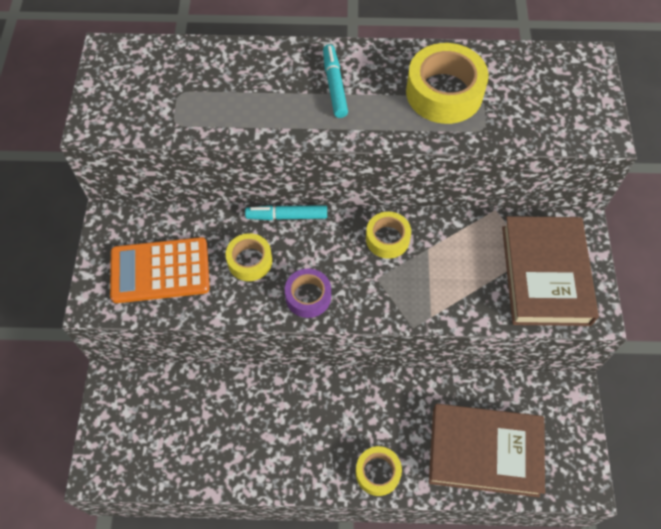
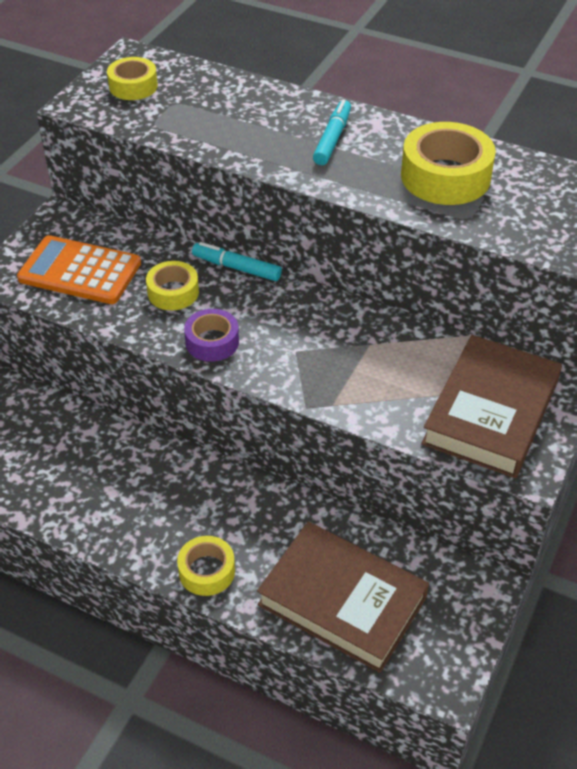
camera: 25 degrees right, 15 degrees down
yellow tape [366,212,411,259] -> yellow tape moved to [107,57,158,100]

